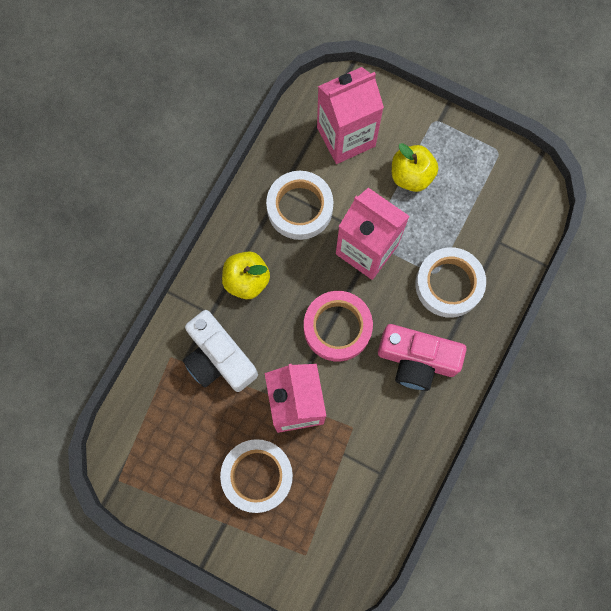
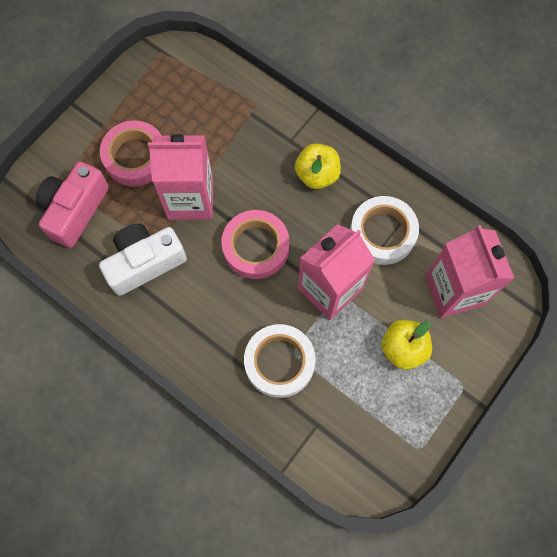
camera: 100 degrees right, 5 degrees down
white camera [183,310,258,392] -> white camera moved to [99,223,187,296]
white tape [220,439,293,513] -> pink tape [100,120,162,187]
pink camera [378,324,466,391] -> pink camera moved to [36,161,109,248]

